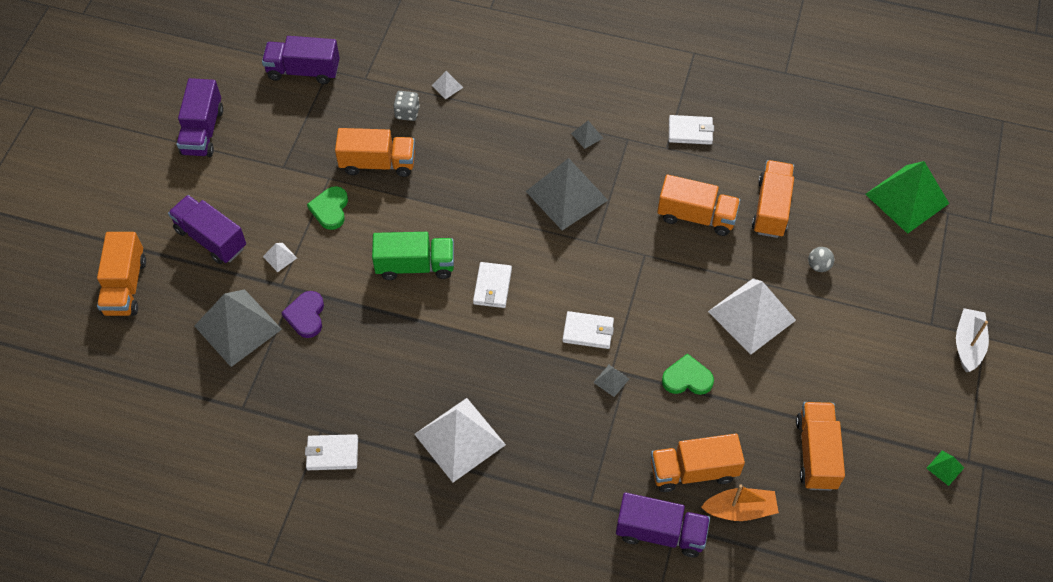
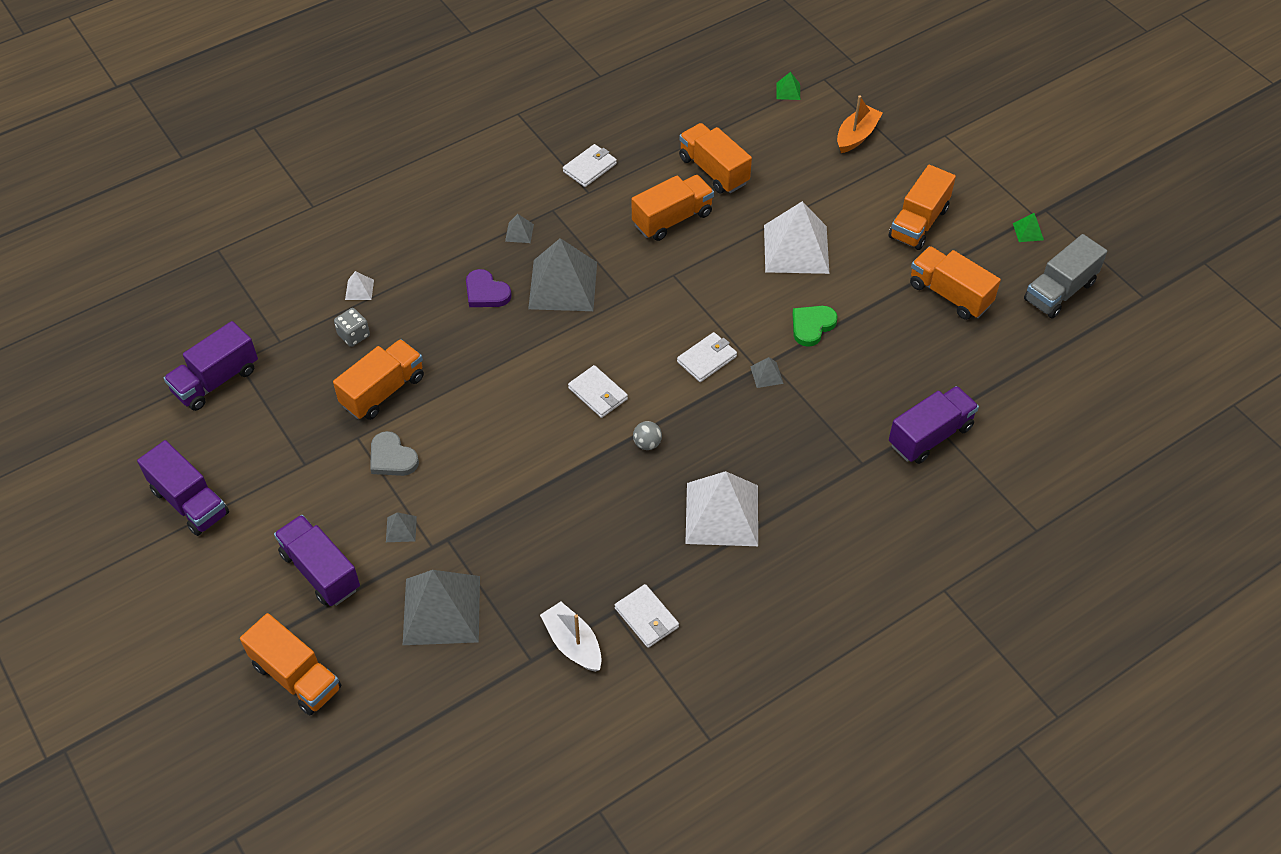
camera: 50 degrees left, 5 degrees down
purple truck [168,195,246,264] -> purple truck turned 60 degrees clockwise [274,515,360,606]
white pyramid [263,243,297,272] -> grey pyramid [386,512,417,542]
purple heart [281,291,324,338] -> purple heart moved to [466,269,512,307]
white wallet [305,434,358,470] -> white wallet turned 75 degrees counterclockwise [615,584,679,648]
green heart [307,186,348,230] -> grey heart [370,431,419,476]
green truck [372,232,454,280] -> none
orange truck [651,434,745,492] -> orange truck moved to [889,165,956,250]
orange boat [701,484,779,521] -> orange boat moved to [837,96,883,153]
grey ball [808,247,834,272] -> grey ball moved to [633,421,662,450]
green pyramid [865,161,950,234] -> green pyramid [776,72,800,100], size x0.41
white boat [956,308,989,372] -> white boat moved to [540,602,602,672]
none -> grey truck [1024,234,1107,319]

